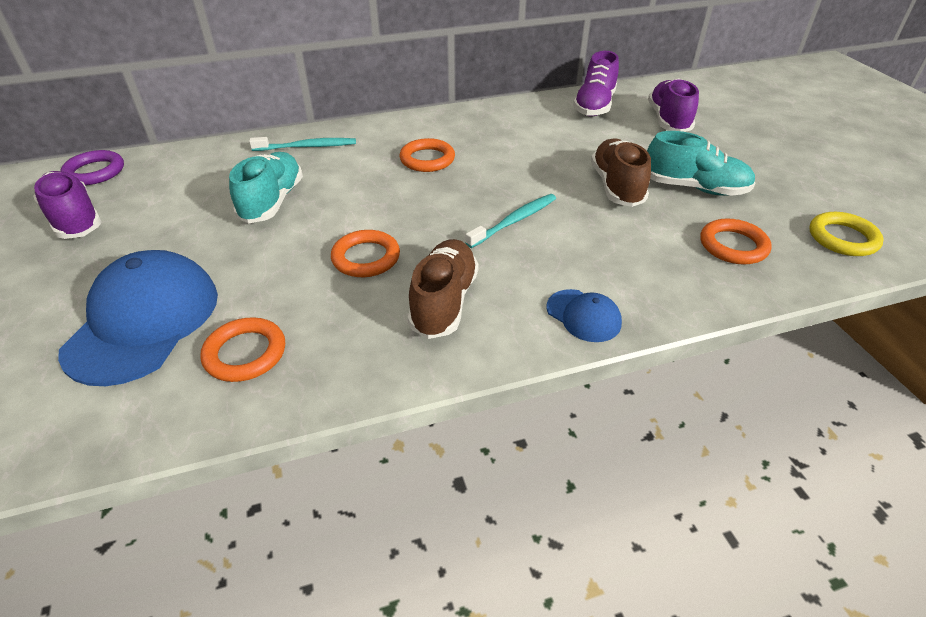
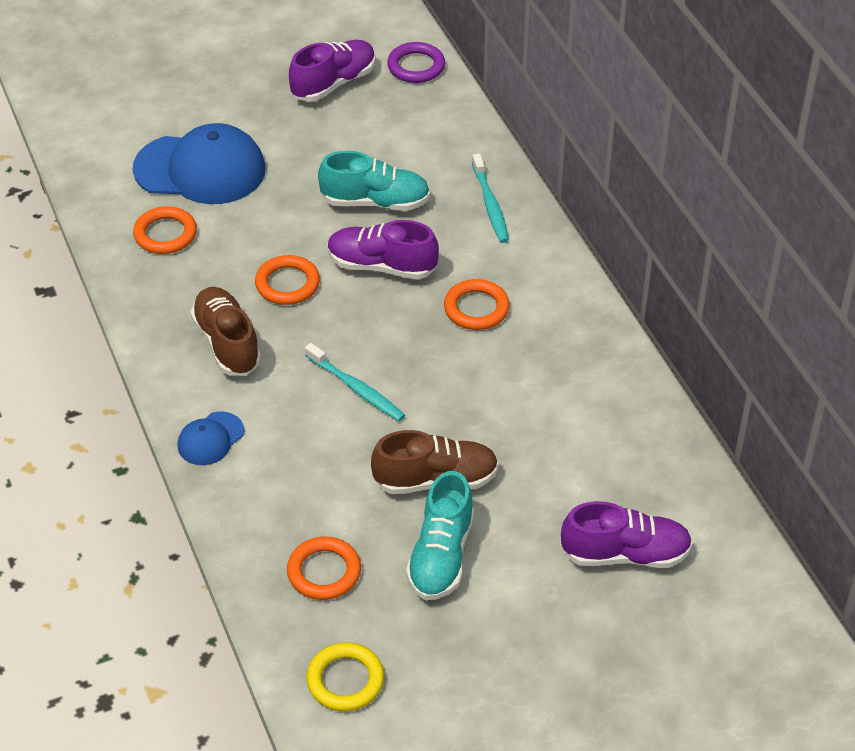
camera: 85 degrees right, 5 degrees up
brown shoe [408,239,478,339] -> brown shoe turned 120 degrees counterclockwise [191,287,261,376]
purple shoe [573,51,619,117] -> purple shoe moved to [328,220,439,279]

